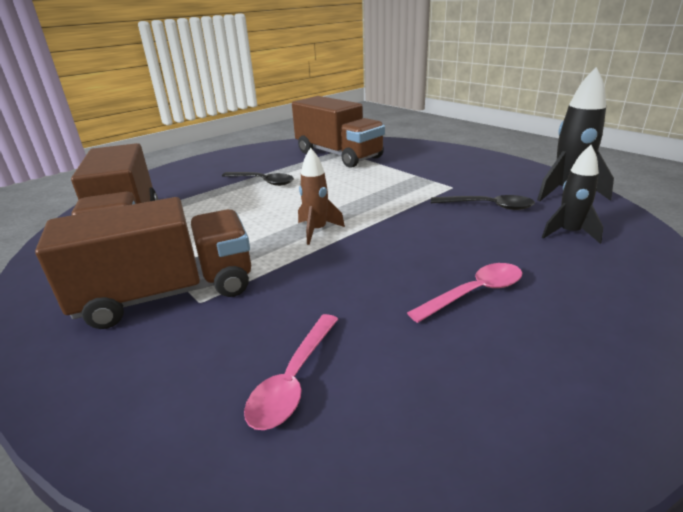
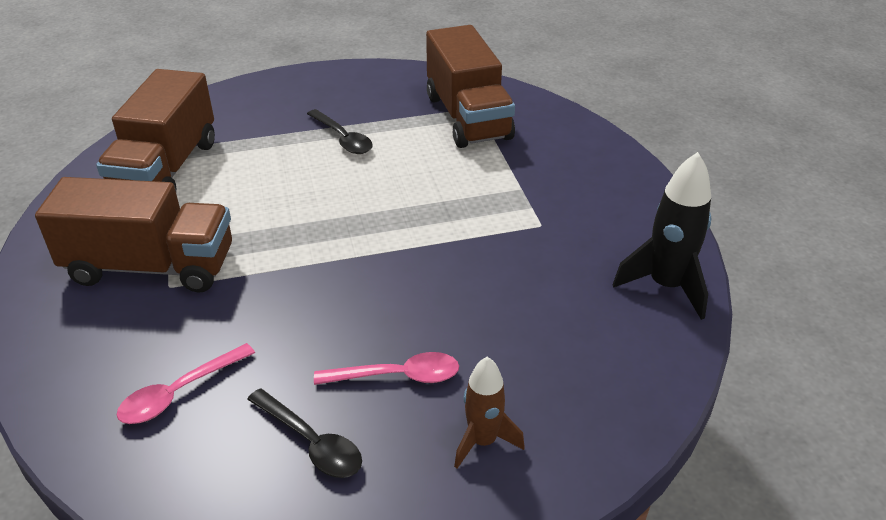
camera: 25 degrees right, 10 degrees up
brown rocket [298,148,345,245] -> brown rocket moved to [454,357,525,468]
black spoon [431,195,535,210] -> black spoon moved to [247,388,362,478]
black rocket [542,145,603,244] -> none

